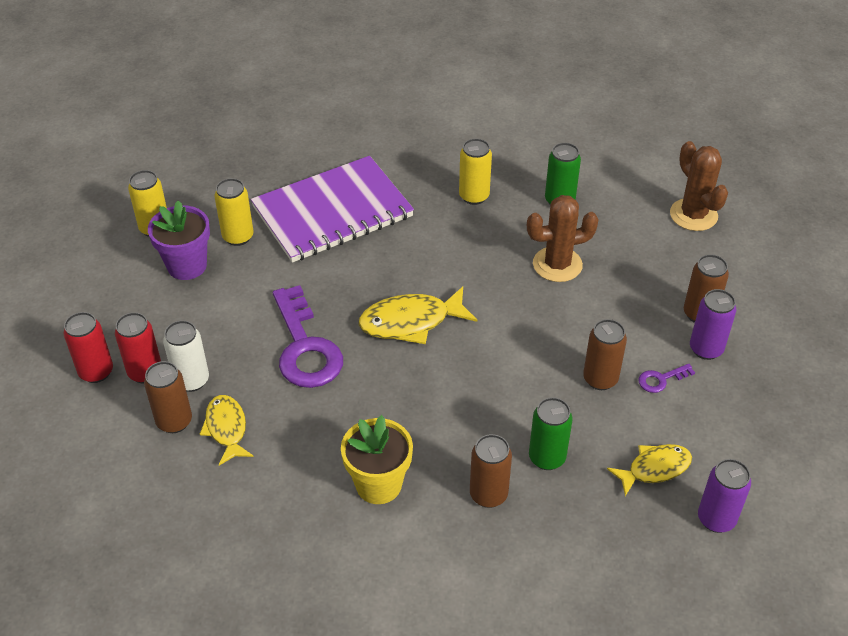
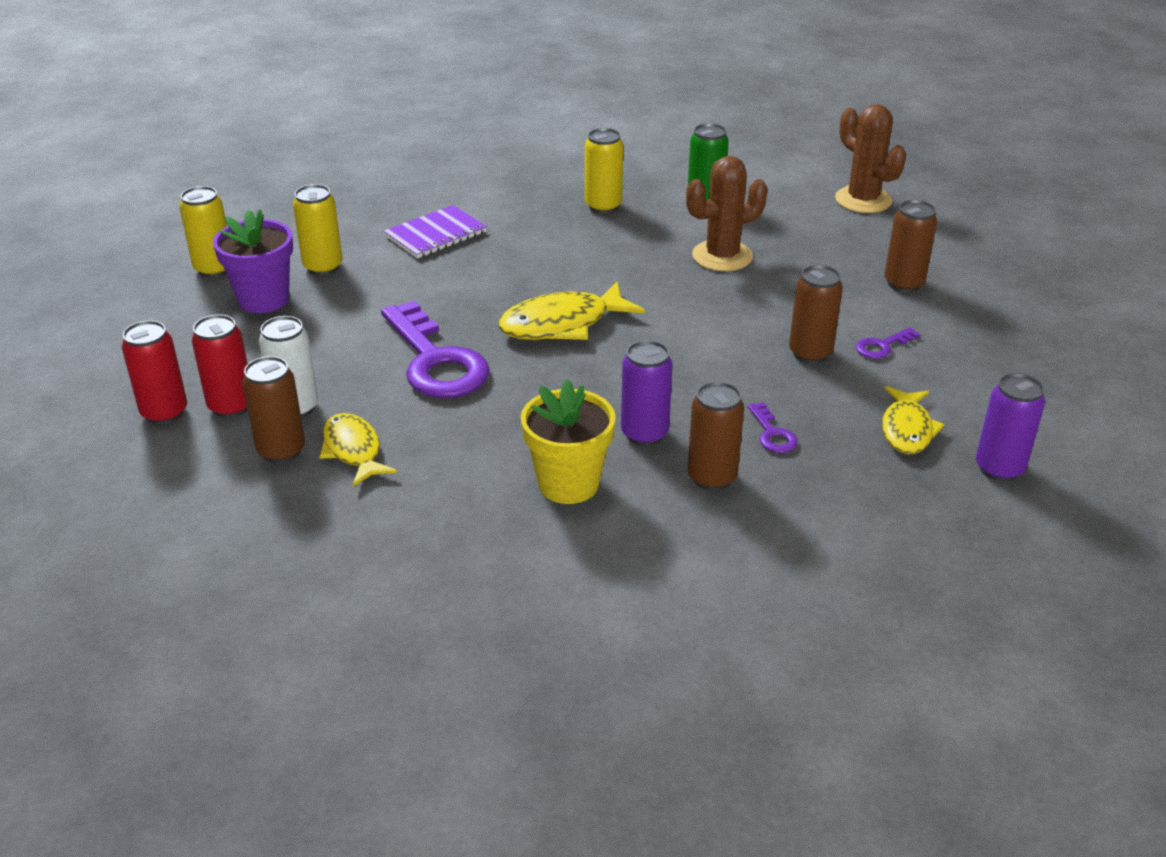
camera: 10 degrees left, 10 degrees down
purple notebook [251,156,414,263] -> purple notebook [384,205,487,259], size x0.51
green can [529,397,573,470] -> purple key [748,402,798,453]
yellow fish [607,444,692,496] -> yellow fish turned 135 degrees clockwise [882,386,945,454]
purple can [690,289,736,360] -> purple can moved to [621,340,673,446]

